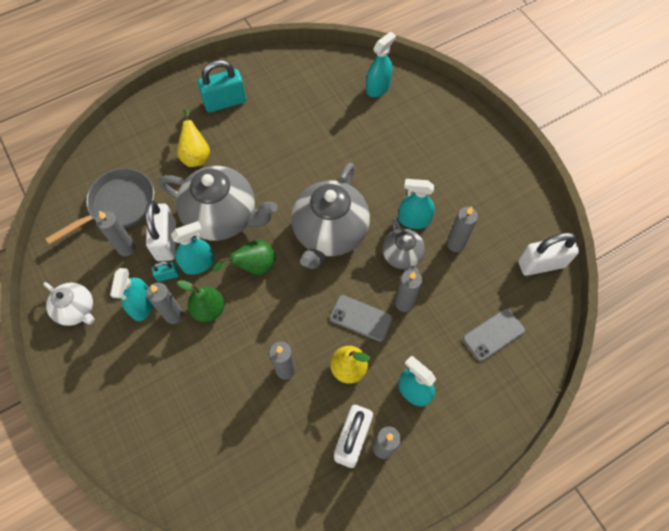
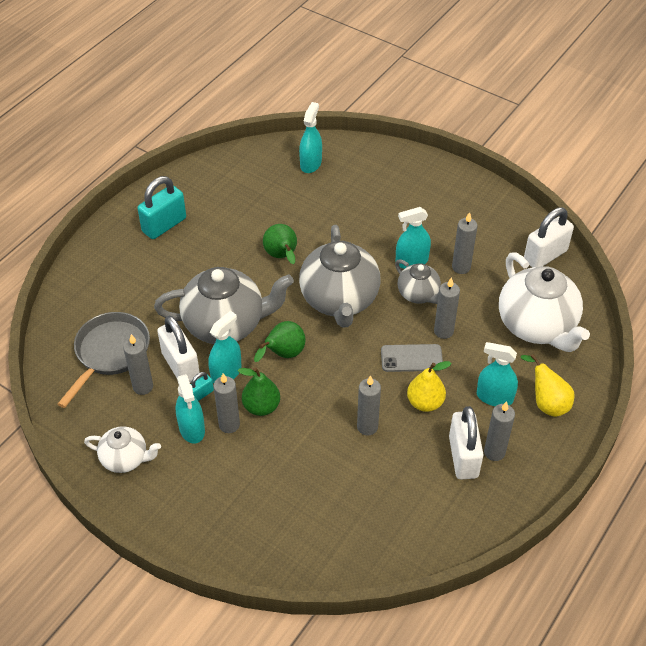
camera: 25 degrees left, 15 degrees down
yellow pear [177,109,210,167] -> yellow pear moved to [521,354,575,417]
grey phone [463,309,525,361] -> white teapot [499,252,590,352]
none -> green pear [263,224,297,264]

